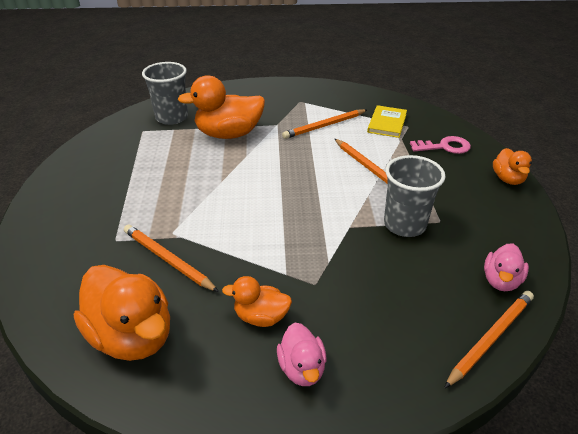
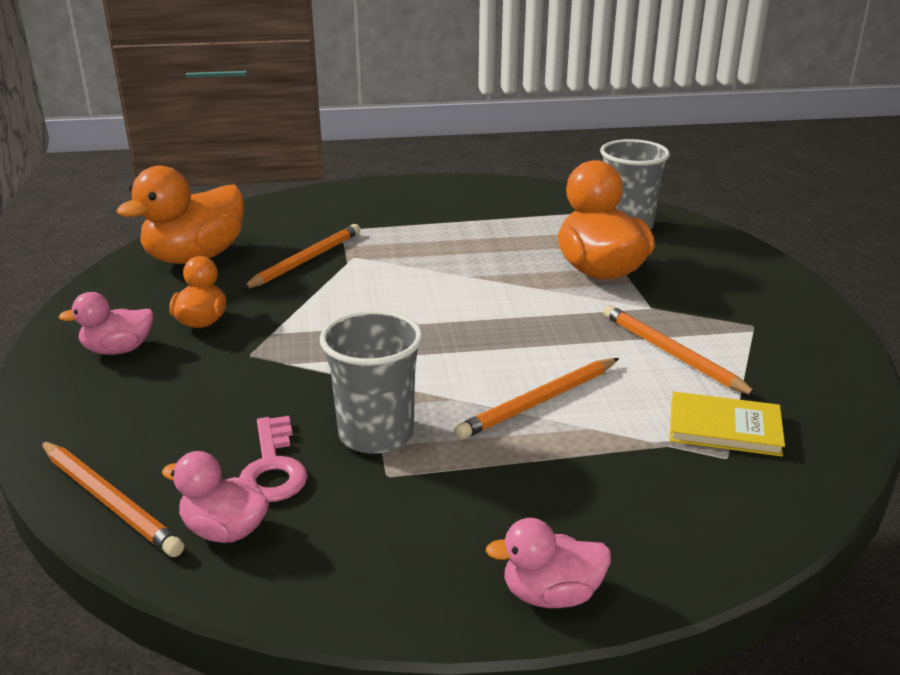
camera: 85 degrees right, 10 degrees down
pink key [410,136,471,154] -> pink key moved to [239,416,308,502]
orange duck [493,148,532,185] -> pink duck [486,518,611,608]

